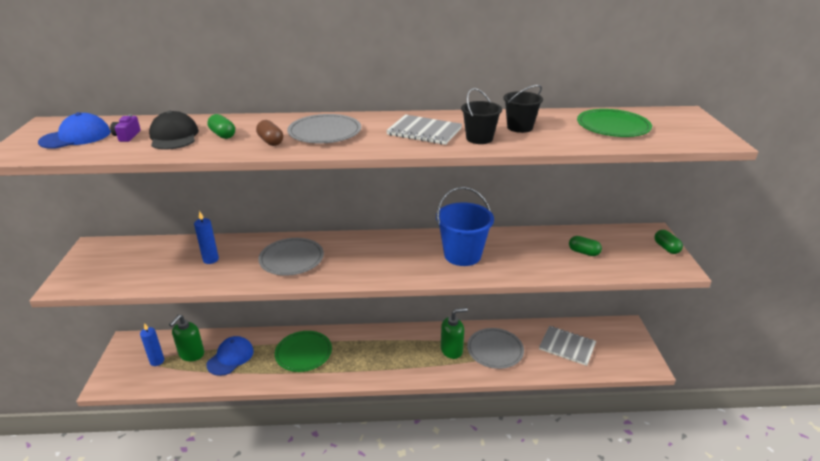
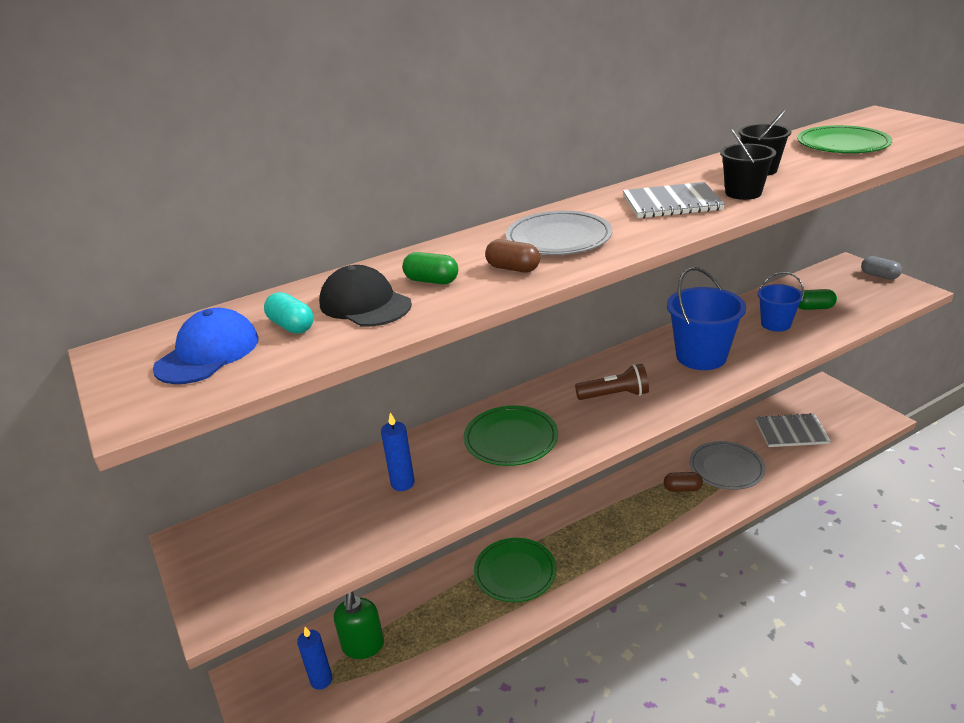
camera: 25 degrees left, 0 degrees up
purple camera [110,114,141,142] -> turquoise capsule [264,292,314,334]
blue cap [206,336,254,376] -> none
grey plate [258,238,324,276] -> green plate [463,405,558,466]
green soap dispenser [441,308,468,359] -> brown capsule [664,472,703,492]
green capsule [654,230,683,254] -> grey capsule [861,256,902,280]
none -> brown flashlight [575,364,649,400]
none -> blue bucket [758,272,804,332]

